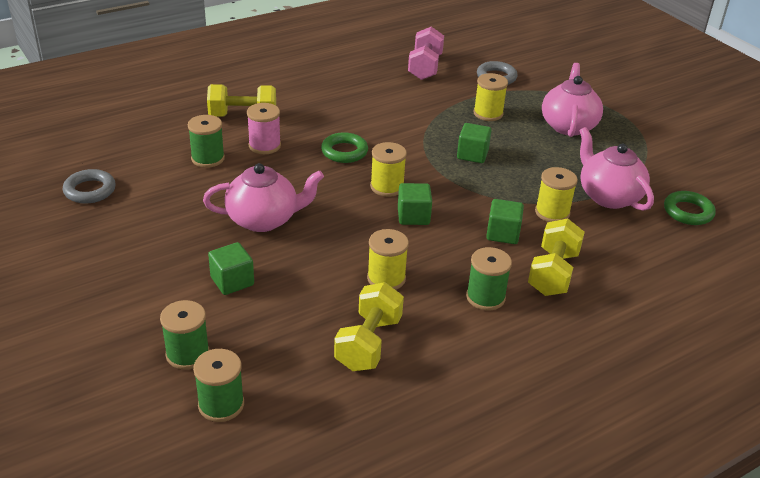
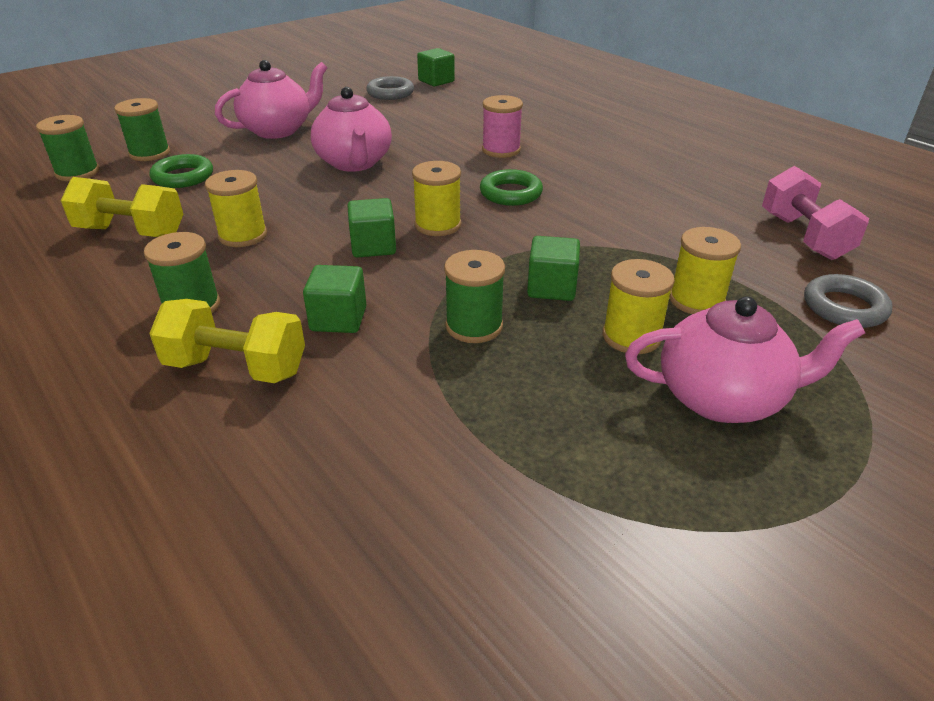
camera: 85 degrees right, 0 degrees up
green spool [188,115,225,168] -> green spool moved to [444,250,505,343]
yellow dumbbell [207,84,276,117] -> none
green cube [208,242,254,295] -> green cube moved to [417,48,455,86]
pink dumbbell [408,27,444,80] -> pink dumbbell turned 75 degrees clockwise [762,166,869,260]
yellow spool [535,167,578,222] -> yellow spool moved to [602,259,675,354]
pink teapot [579,127,654,211] -> pink teapot moved to [215,60,327,139]
green ring [664,191,716,225] -> green ring moved to [150,154,213,188]

